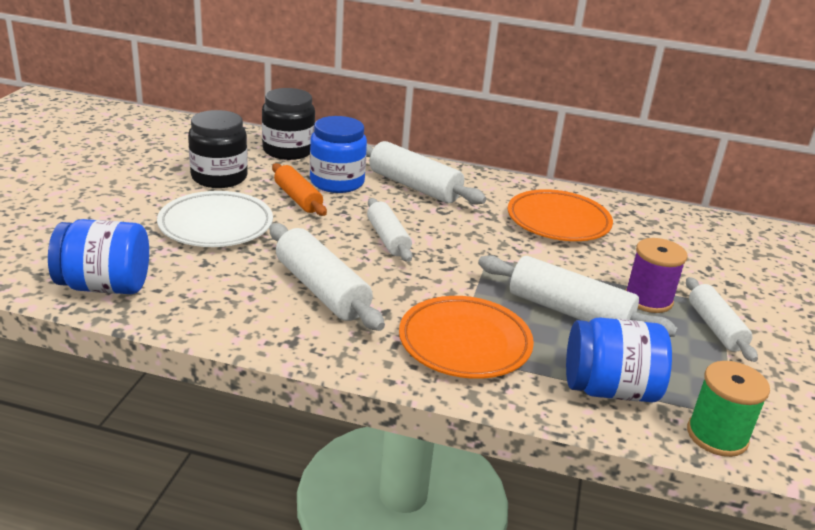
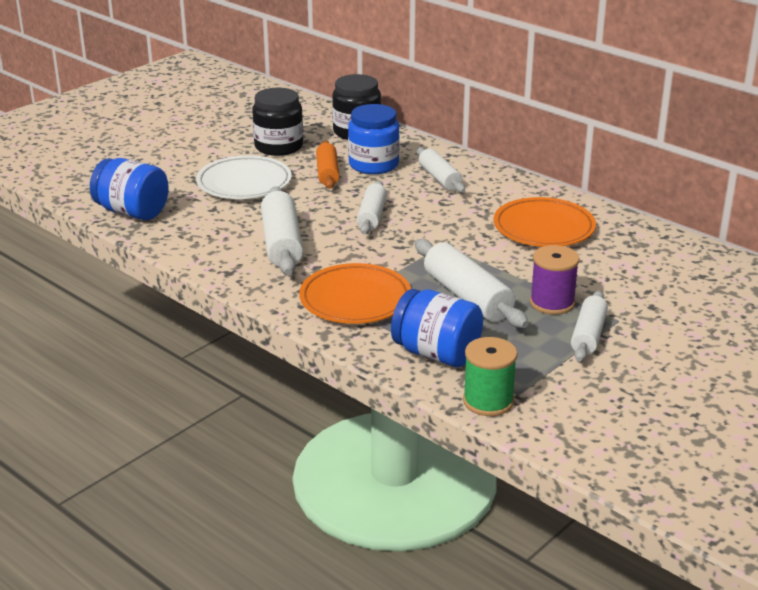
camera: 30 degrees right, 0 degrees up
white rolling pin [366,141,487,205] -> white rolling pin [416,147,465,193], size x0.66

